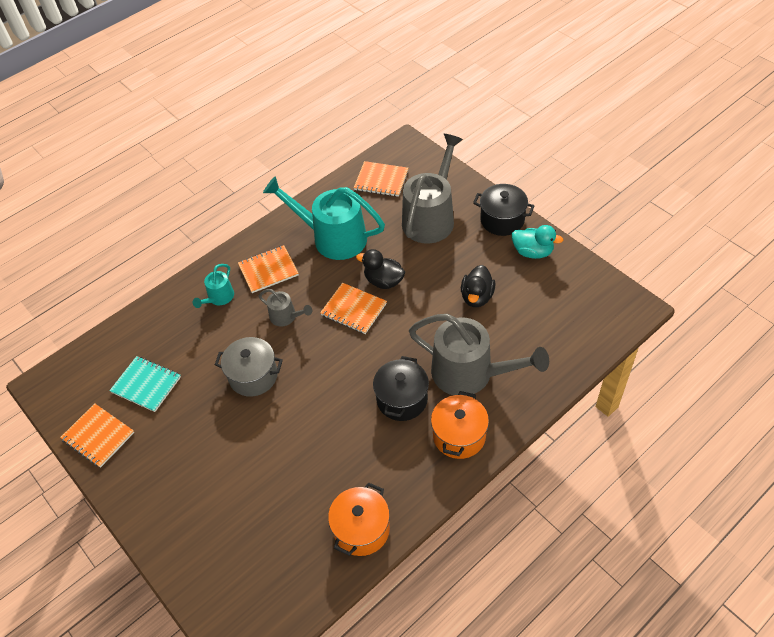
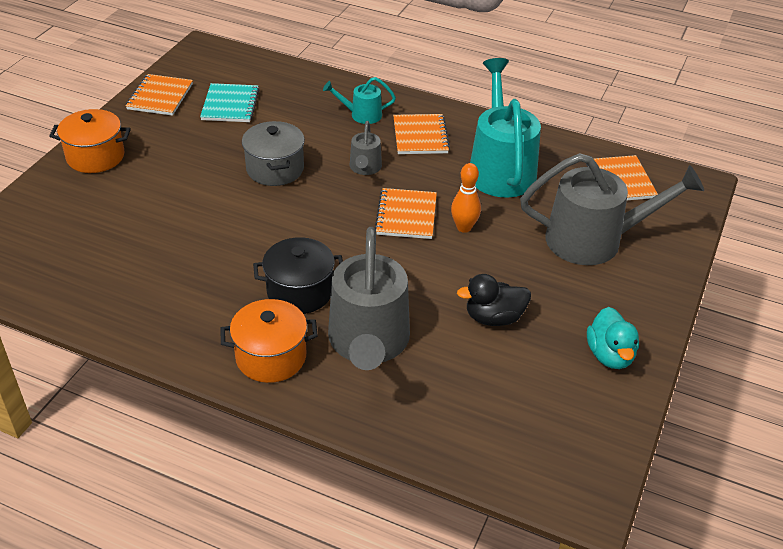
camera: 60 degrees right, 10 degrees down
orange notebook [238,245,299,293] -> orange notebook turned 45 degrees clockwise [393,114,450,154]
orange pot [328,482,390,556] -> orange pot moved to [49,109,131,173]
black duck [356,249,405,289] -> orange bowling pin [451,163,481,233]
black pot [473,184,534,236] -> none

